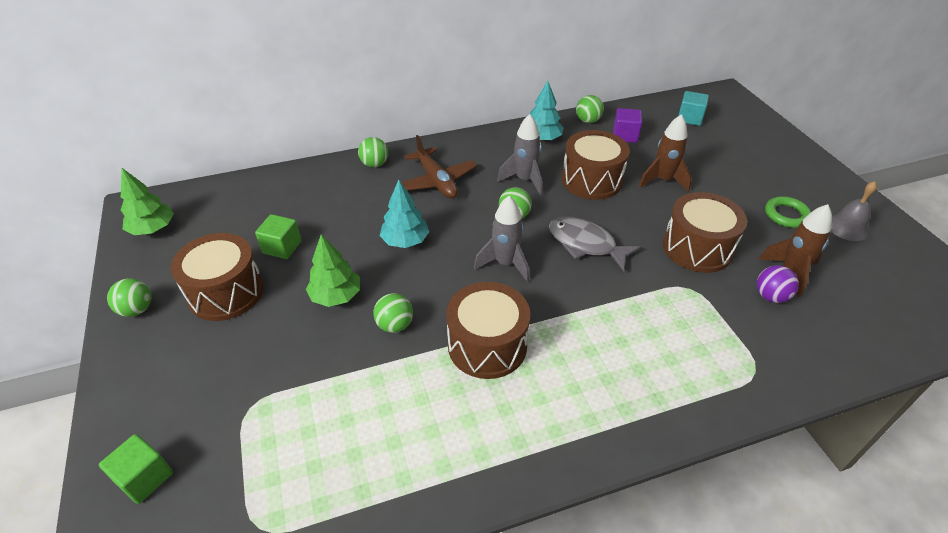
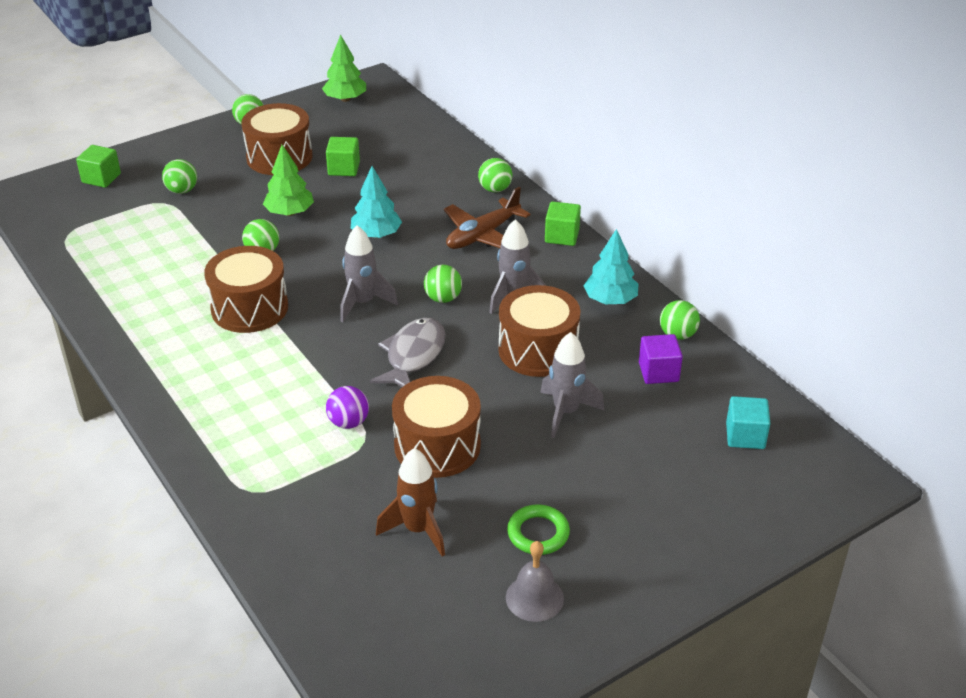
camera: 75 degrees right, 5 degrees down
brown rocket [639,114,692,192] -> grey rocket [540,332,604,438]
purple ball [757,265,799,303] -> purple ball moved to [326,386,369,429]
none -> green ball [162,159,197,194]
none -> green cube [545,201,581,246]

